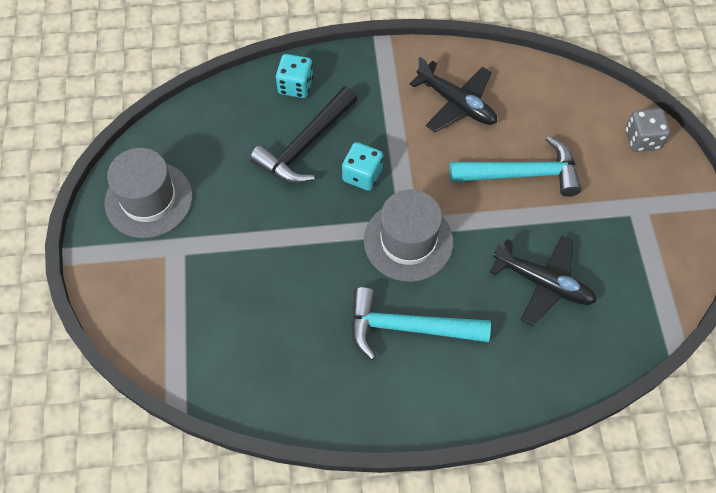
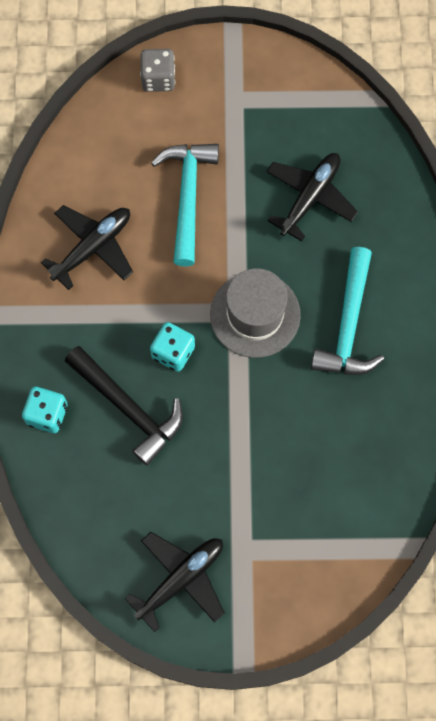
camera: 85 degrees left, 10 degrees up
grey hat [105,148,193,238] -> black plane [125,532,225,632]

